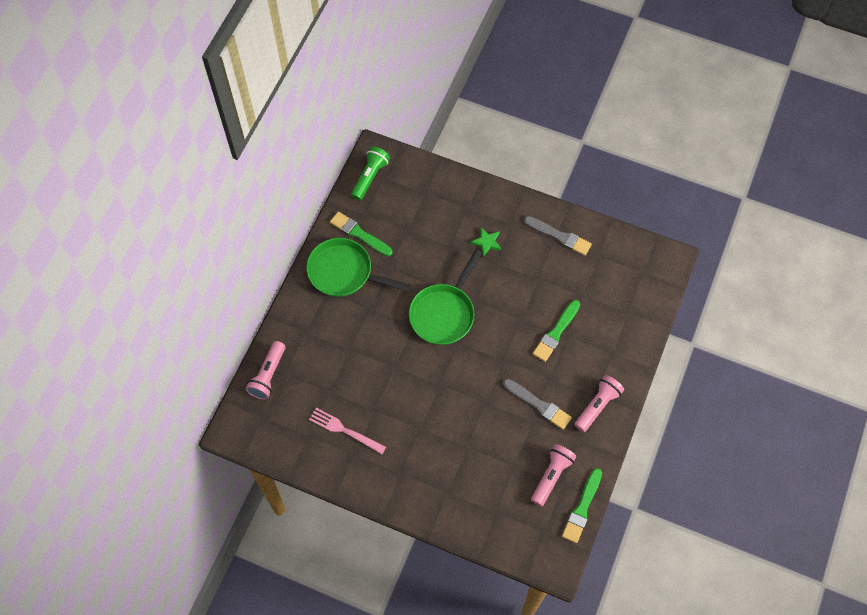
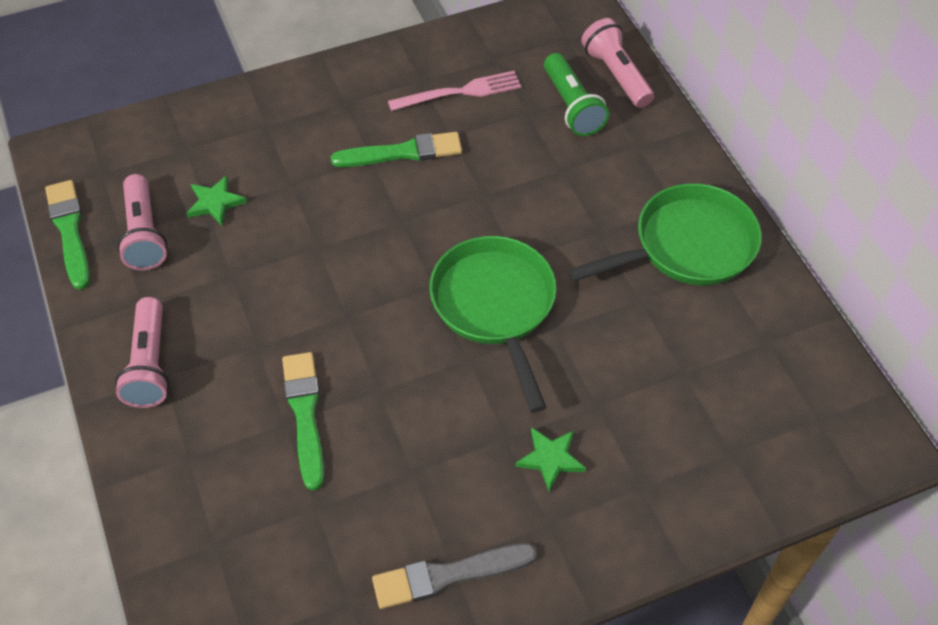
camera: 135 degrees right, 10 degrees down
green brush [330,212,393,256] -> green brush moved to [331,132,462,167]
green flashlight [351,146,390,201] -> green flashlight moved to [544,53,609,136]
grey brush [503,379,572,430] -> none
none -> green star [186,175,247,226]

